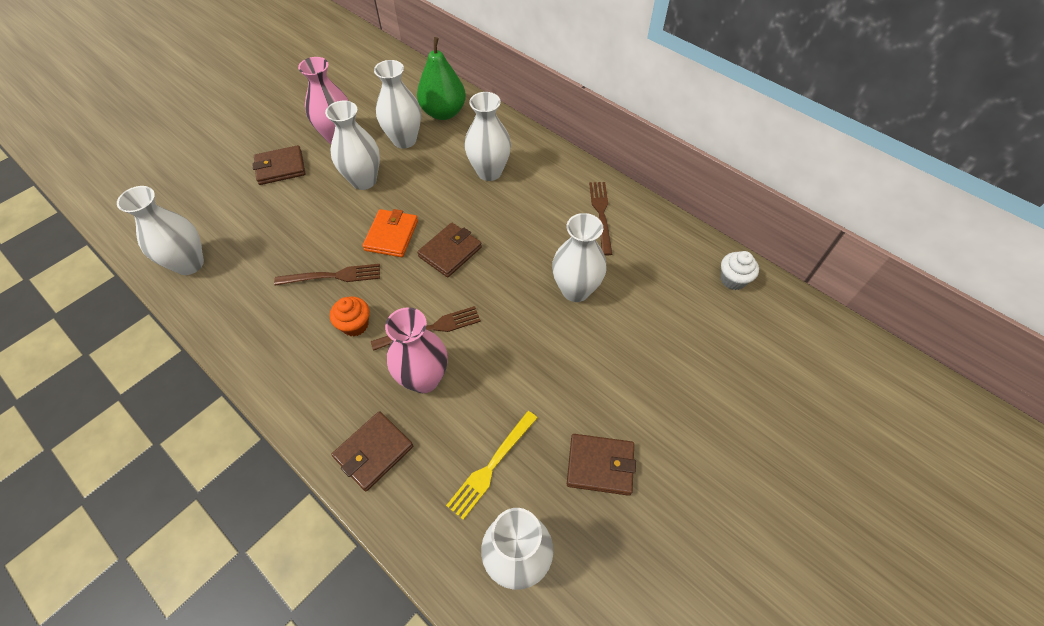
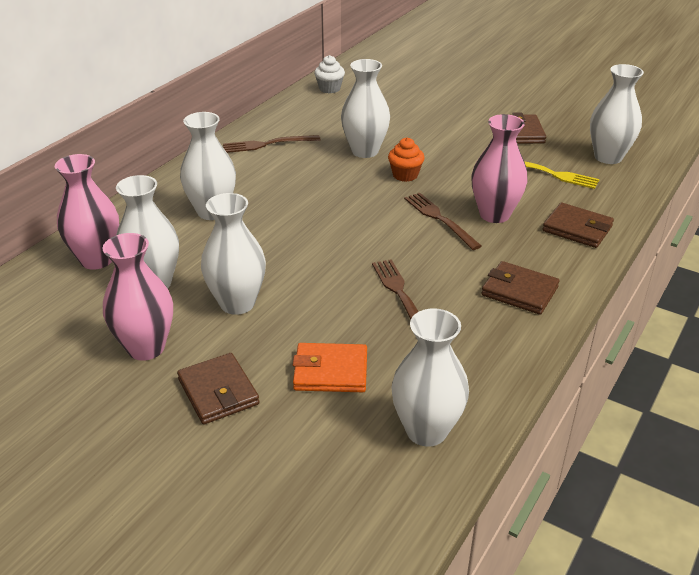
camera: 100 degrees left, 20 degrees down
orange cupcake [330,296,369,336] -> orange cupcake moved to [388,138,425,182]
orange wallet [362,209,418,257] -> orange wallet moved to [293,343,367,392]
green pear [417,37,466,120] -> pink vase [55,154,119,270]
brown wallet [417,223,482,278] -> brown wallet moved to [481,261,559,315]

